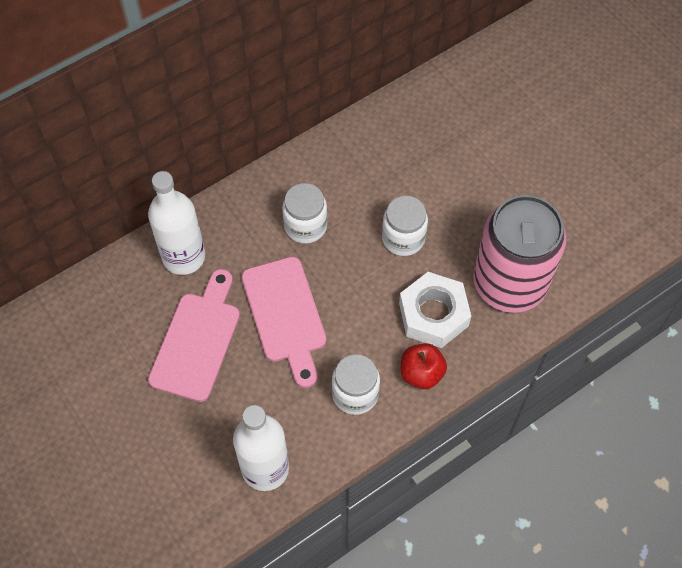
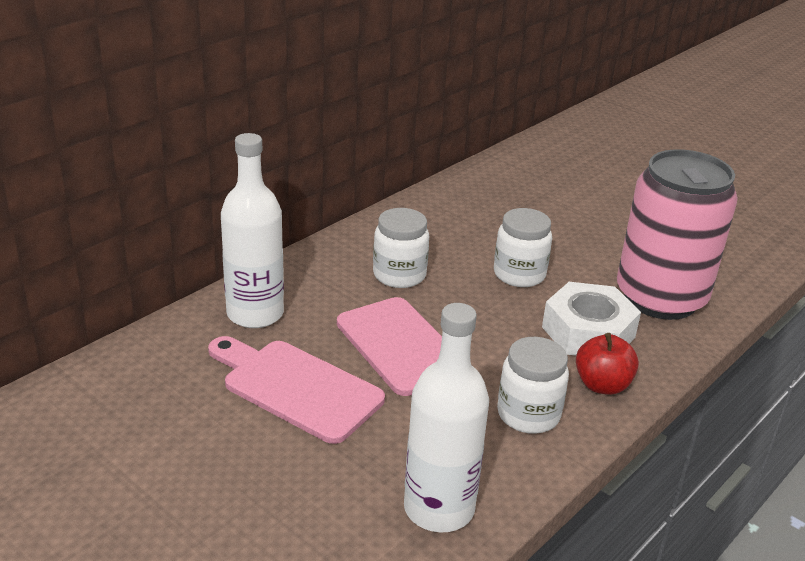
camera: 15 degrees left, 30 degrees down
pink cutting board [148,269,240,402] -> pink cutting board turned 60 degrees counterclockwise [208,336,385,444]

